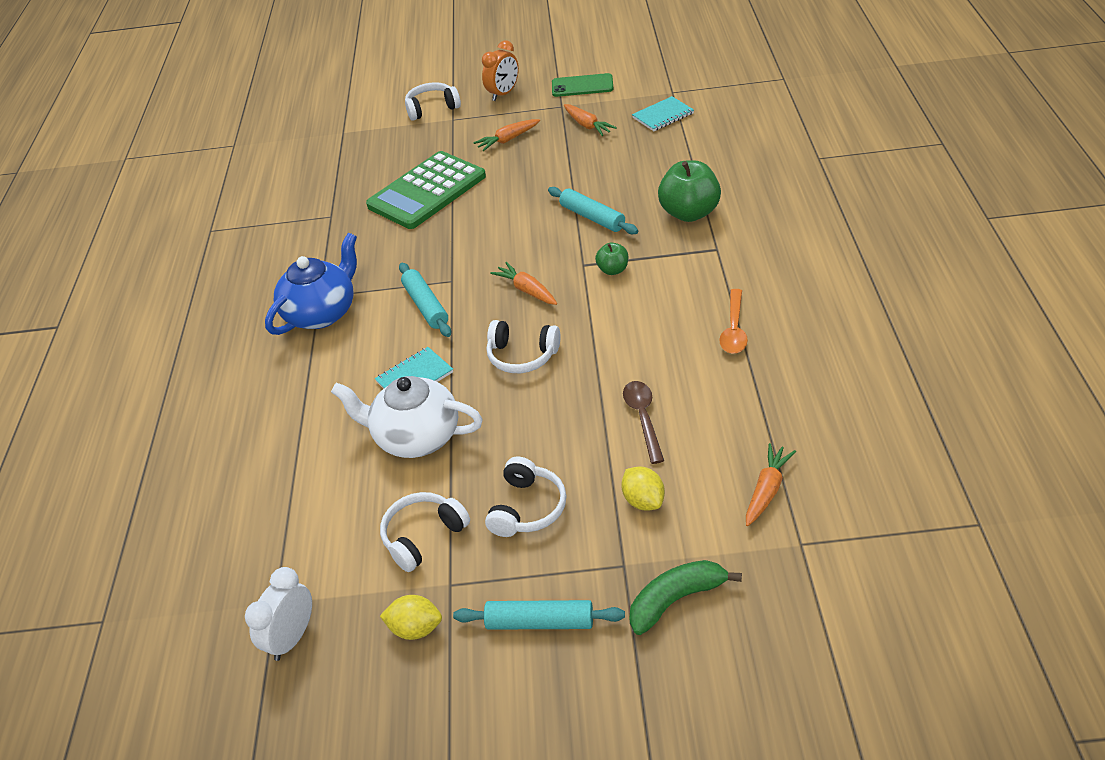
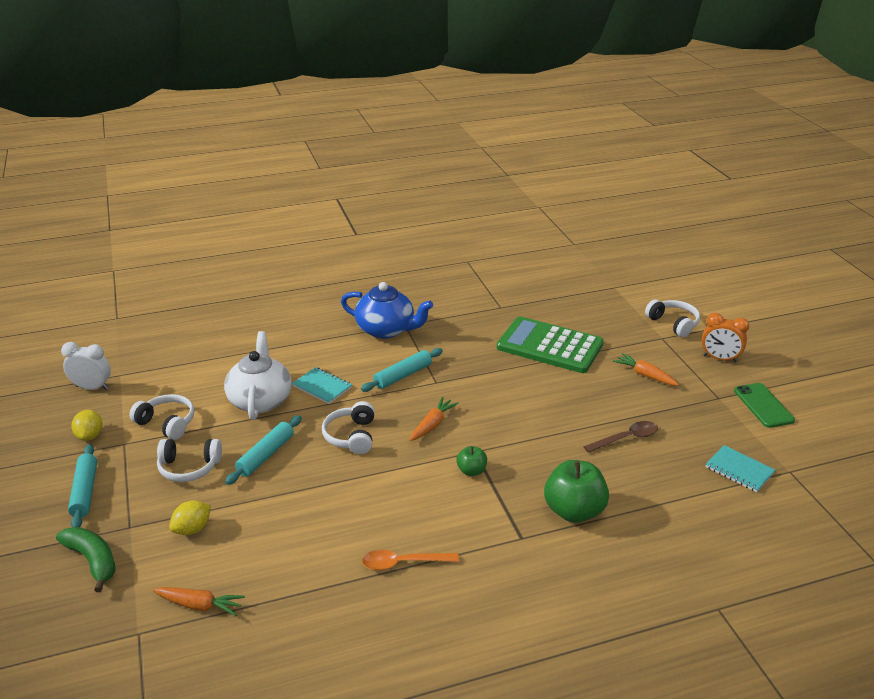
camera: 70 degrees right, 10 degrees down
turquoise rolling pin [548,187,638,234] -> turquoise rolling pin moved to [225,415,302,485]
orange carrot [564,104,617,136] -> none
brown spoon [623,381,664,464] -> brown spoon moved to [583,421,658,453]

